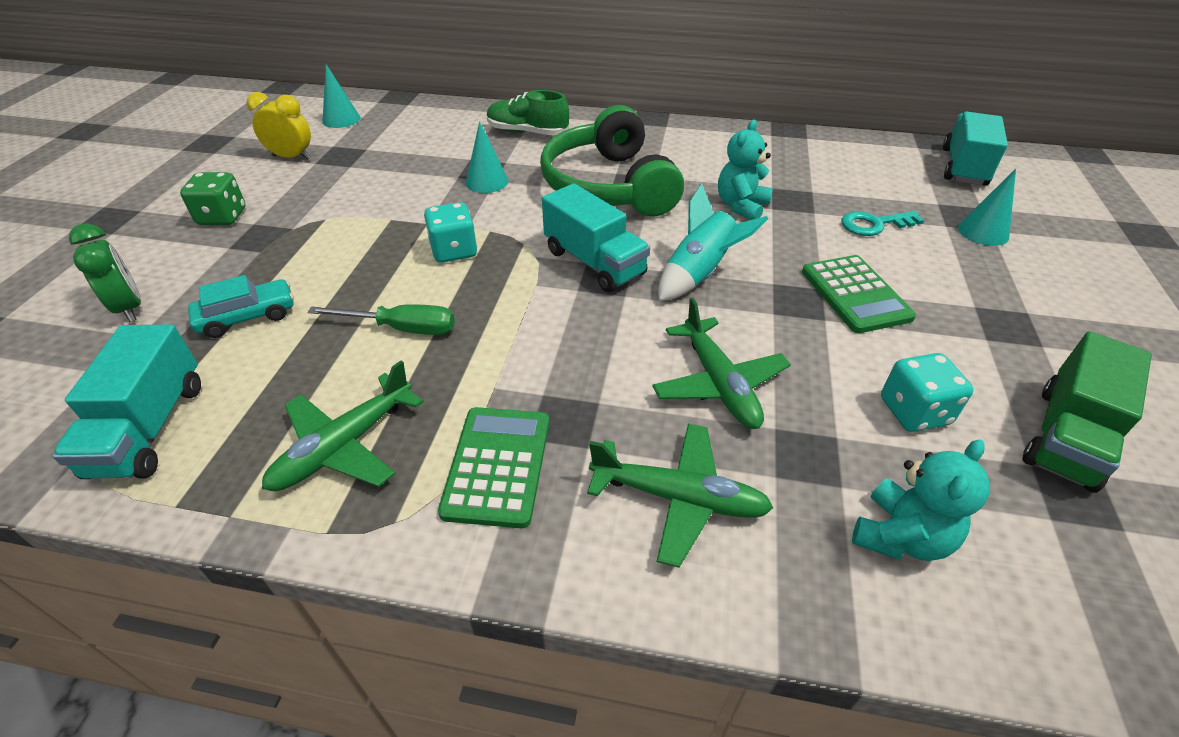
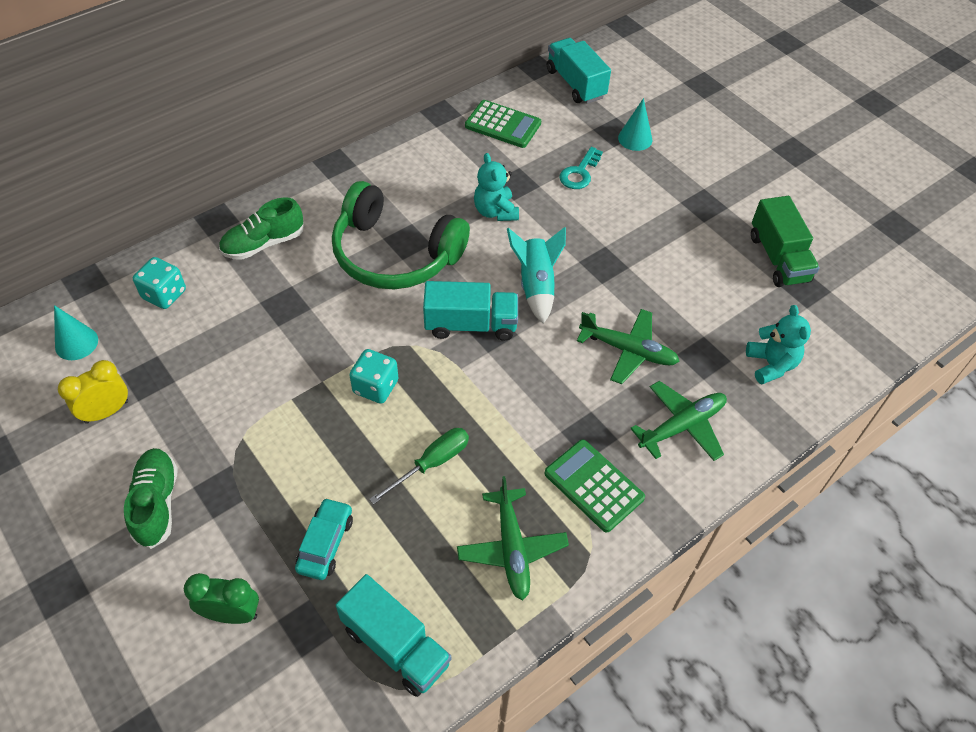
camera: 50 degrees left, 10 degrees up
green dice [180,172,245,225] -> green shoe [124,448,178,549]
turquoise cone [466,121,508,193] -> none
green calculator [802,255,916,333] -> green calculator moved to [465,100,541,148]
turquoise dice [881,353,973,432] -> turquoise dice moved to [133,257,186,309]

